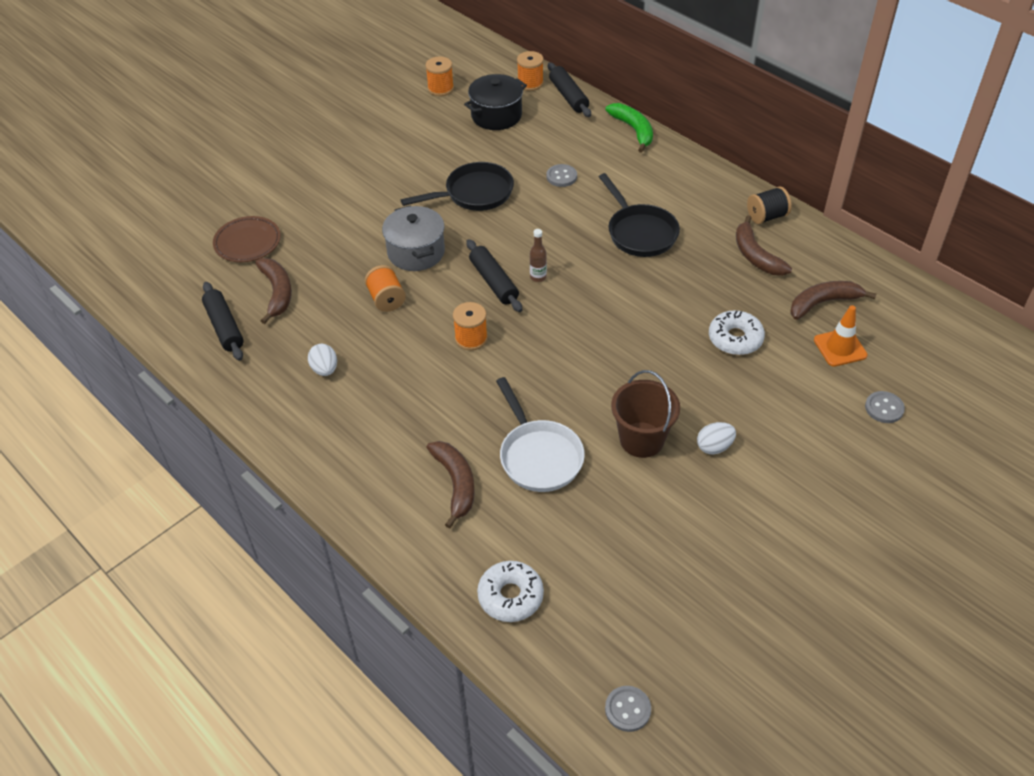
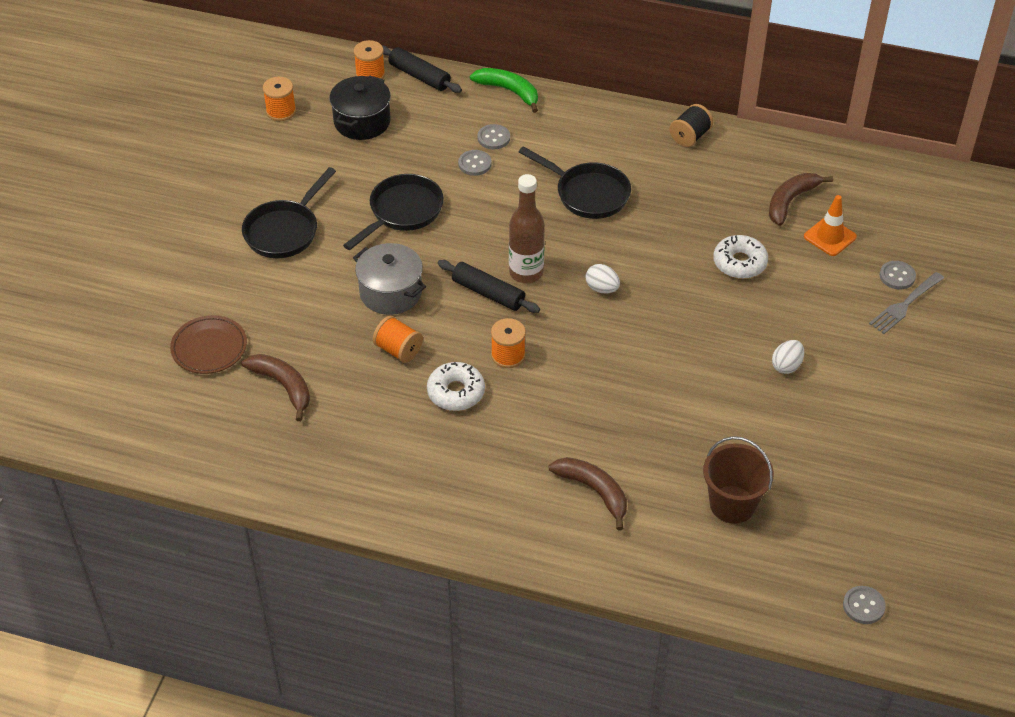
camera: 30 degrees left, 0 degrees up
black rolling pin [202,282,244,361] -> none
white egg [308,344,337,376] -> white egg moved to [585,264,620,293]
white donut [477,561,544,622] -> white donut moved to [427,362,485,411]
white pan [496,377,585,492] -> none
brown bottle [530,229,547,282] -> brown bottle [509,174,545,283], size x1.99
brown bucket [611,370,680,458] -> brown bucket moved to [703,436,774,524]
brown banana [736,215,792,276] -> none
none -> black pan [242,167,336,258]
none -> grey button [477,124,510,149]
none -> grey fork [869,272,944,334]

